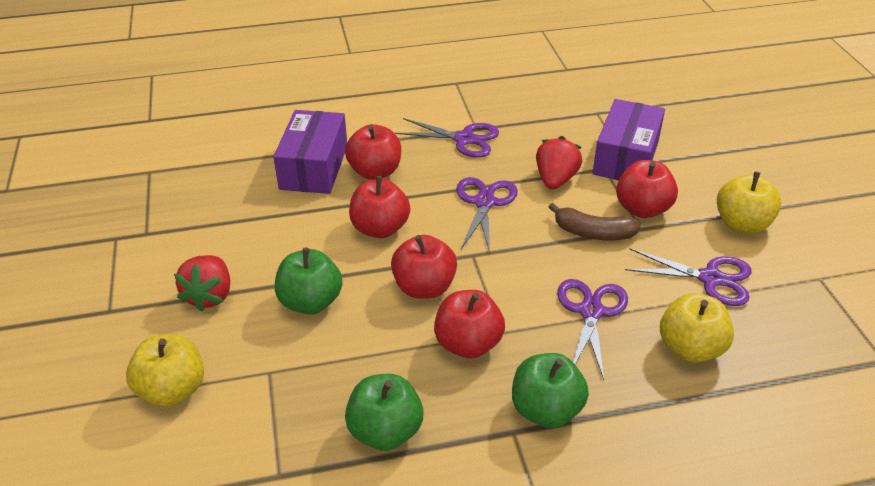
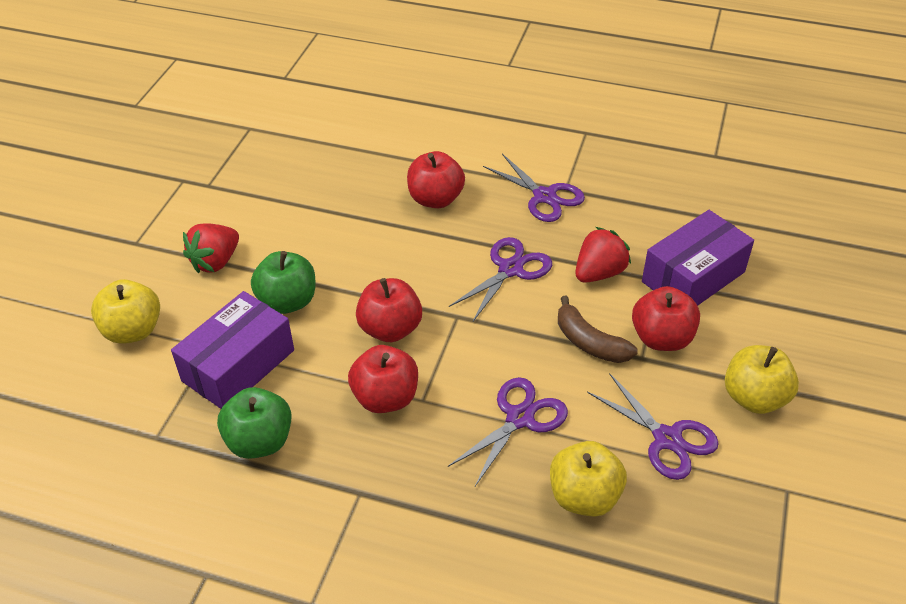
camera: 30 degrees right, 5 degrees up
purple box [273,110,347,194] -> purple box moved to [171,291,294,409]
red apple [349,176,410,238] -> none
green apple [512,353,589,428] -> none

